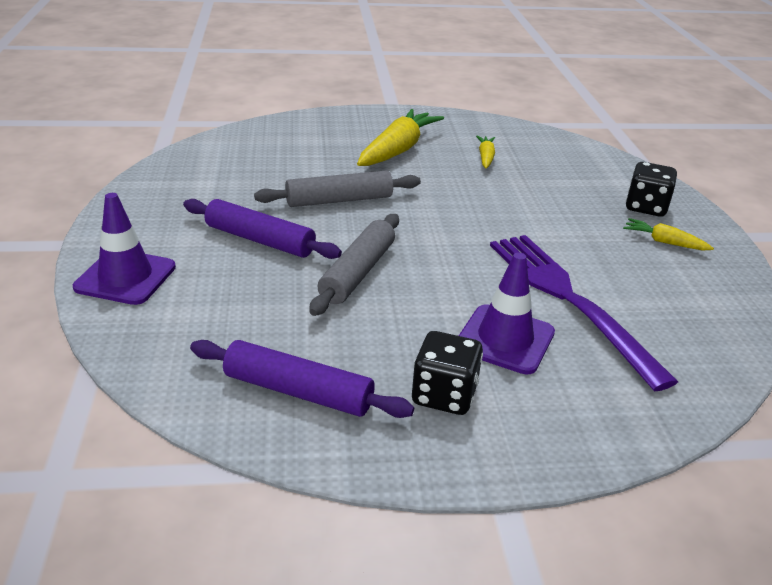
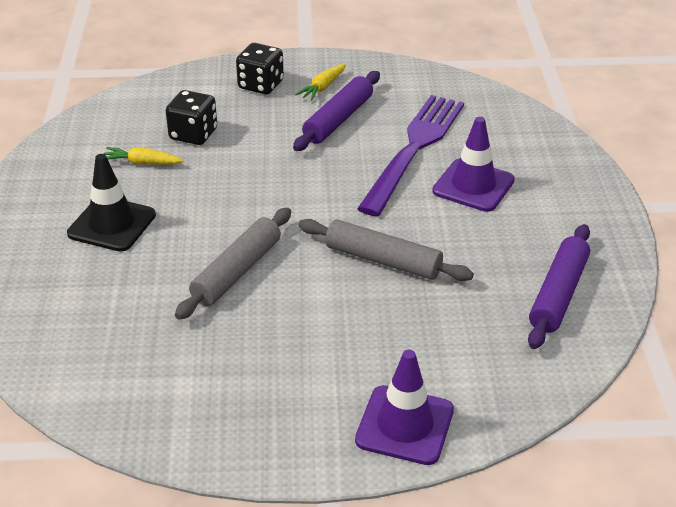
camera: 85 degrees left, 5 degrees up
purple rolling pin [183,199,342,259] -> purple rolling pin moved to [293,71,380,151]
grey rolling pin [254,171,421,207] -> grey rolling pin turned 45 degrees clockwise [175,208,291,320]
yellow carrot [357,109,444,166] -> black traffic cone [67,154,156,252]
black dice [412,331,483,415] -> black dice moved to [166,90,217,145]
purple fork [490,235,678,391] -> purple fork turned 135 degrees clockwise [357,95,464,216]

